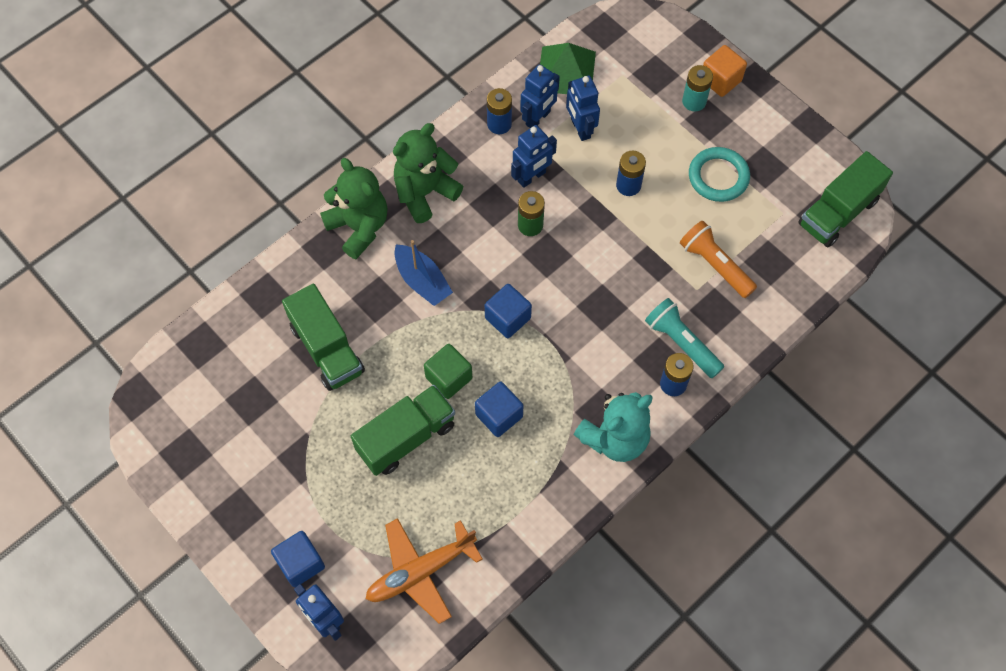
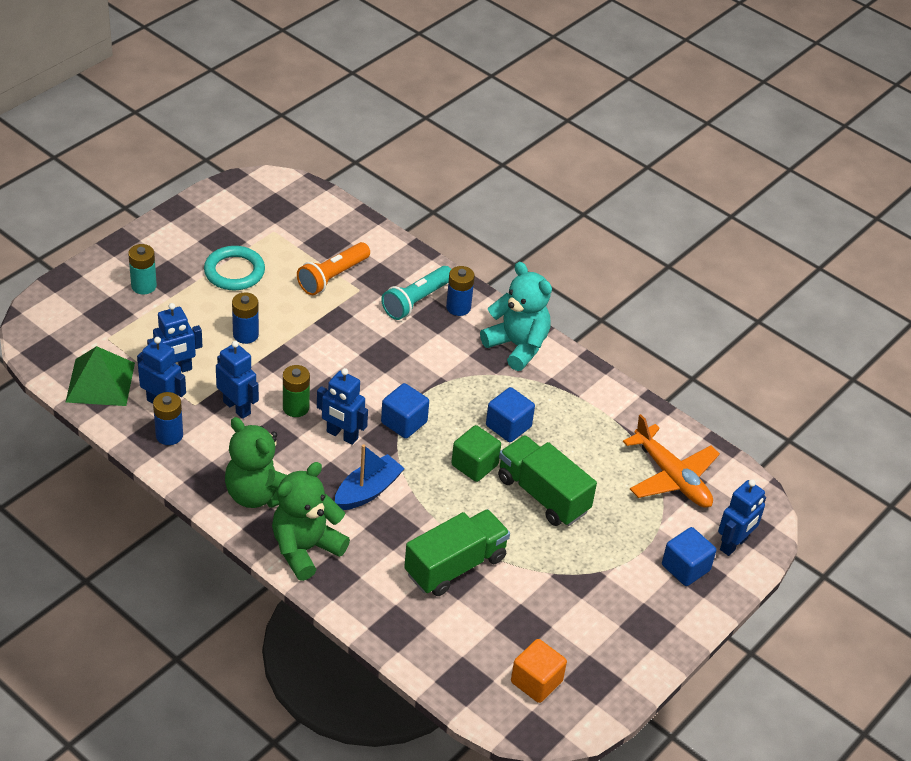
camera: 100 degrees left, 20 degrees down
orange cube [703,45,747,97] -> orange cube moved to [511,639,567,703]
green truck [798,151,893,247] -> none
none -> blue robot [317,368,368,445]

